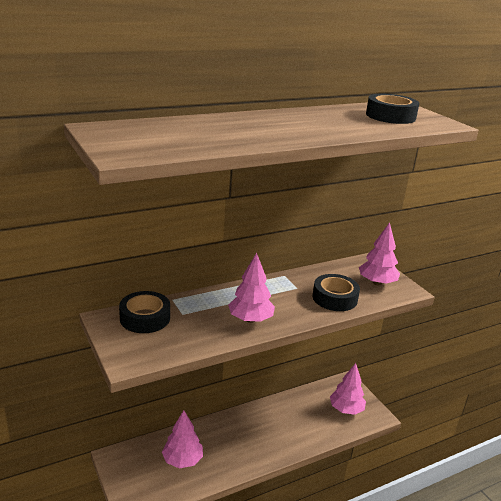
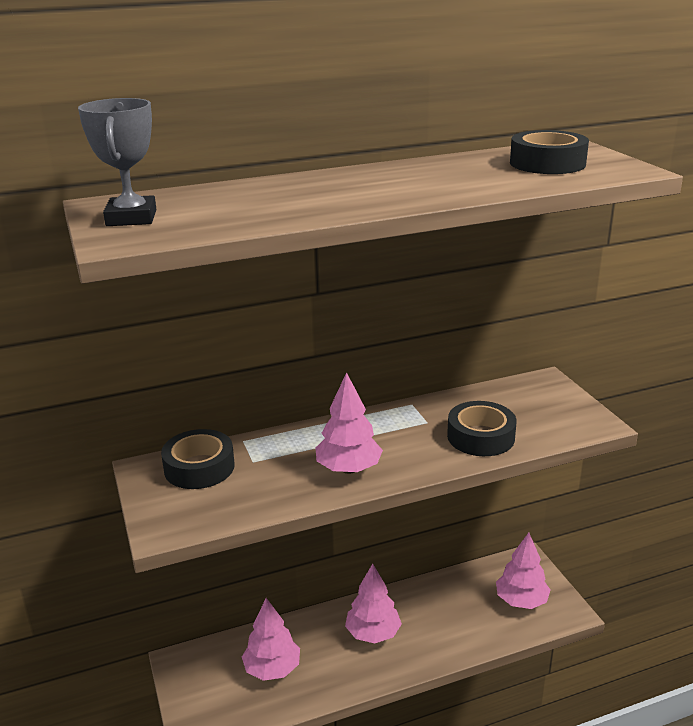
camera: 10 degrees right, 0 degrees up
pink tree [359,222,400,285] -> pink tree moved to [345,564,402,643]
none -> grey trophy [78,98,156,226]

